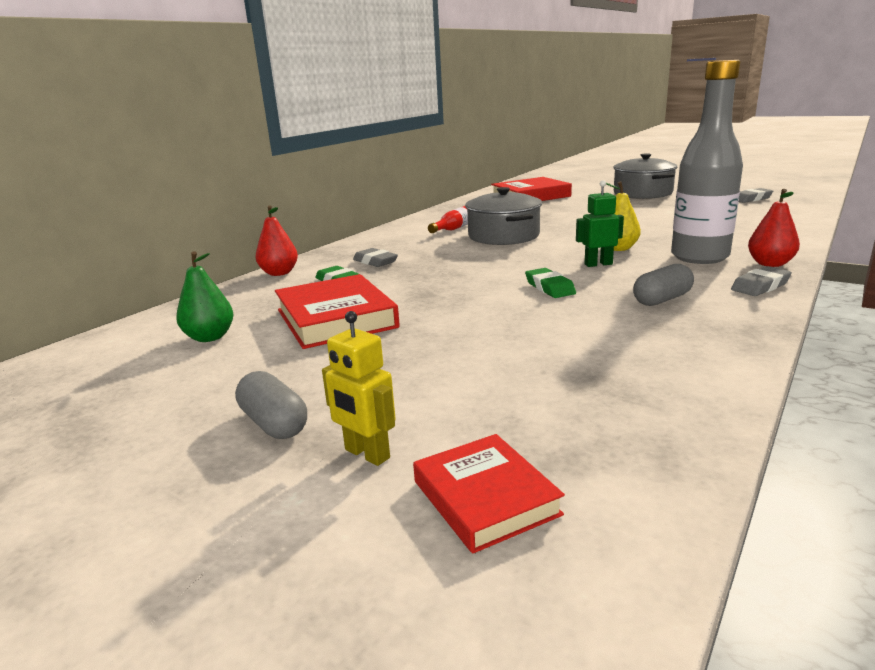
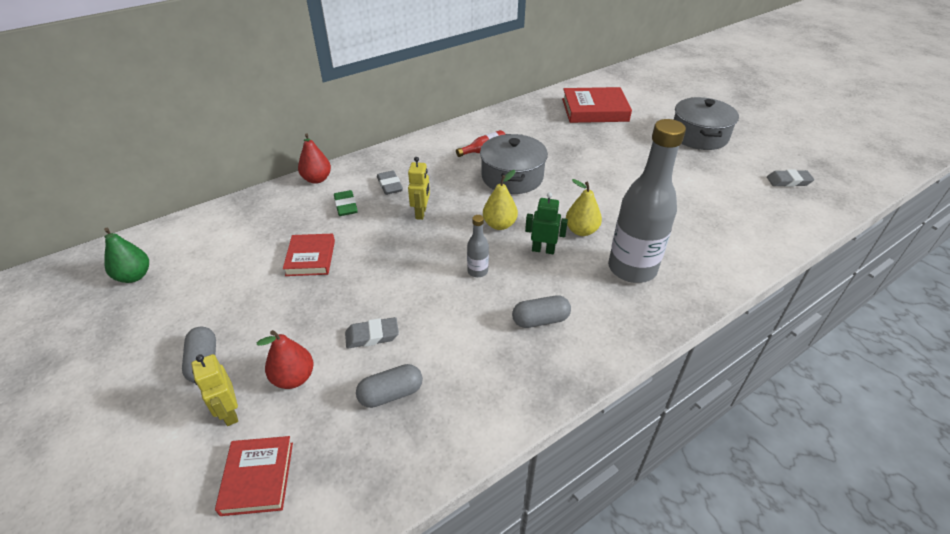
camera: 20 degrees right, 20 degrees up
green pear [176,251,234,342] -> green pear moved to [104,228,149,283]
red book [275,274,400,349] -> red book [283,234,335,276], size x0.61
green eraser [525,268,576,298] -> grey bottle [467,215,489,277]
grey eraser [731,266,792,296] -> grey eraser moved to [345,317,399,349]
red pear [748,189,800,267] -> red pear moved to [257,330,314,389]
none -> grey capsule [356,364,423,408]
none -> yellow robot [408,157,430,220]
none -> yellow pear [483,170,518,230]

